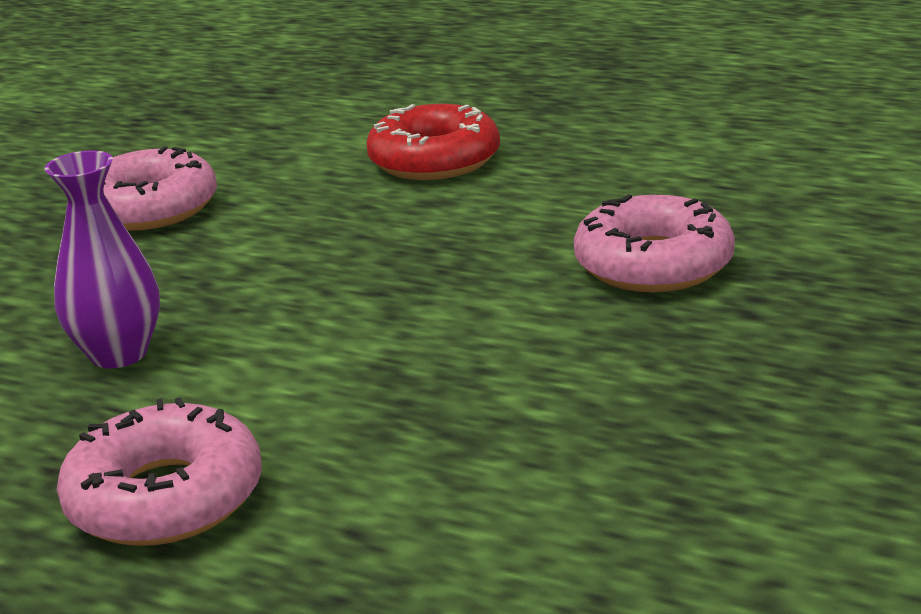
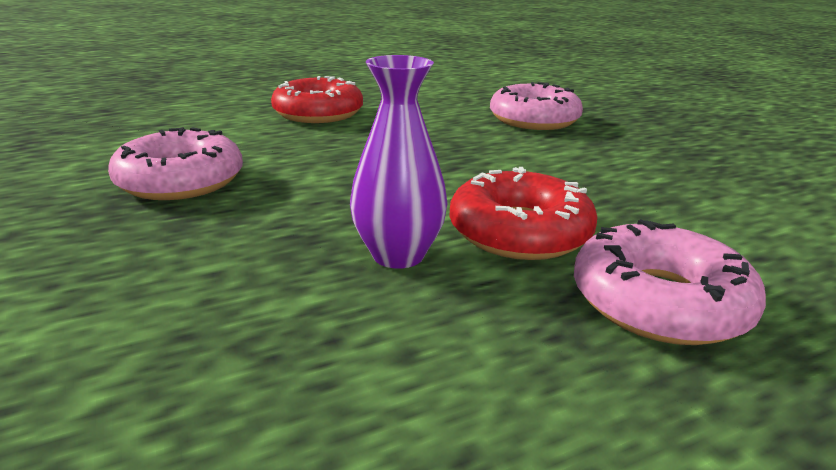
camera: 55 degrees left, 0 degrees up
none -> red donut [449,167,597,260]

